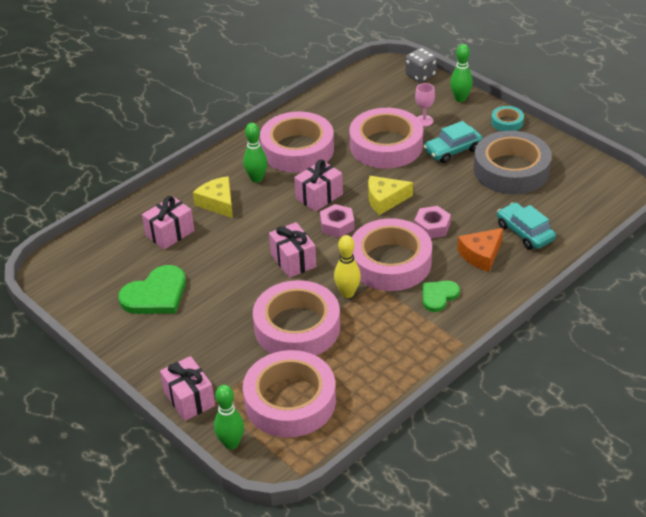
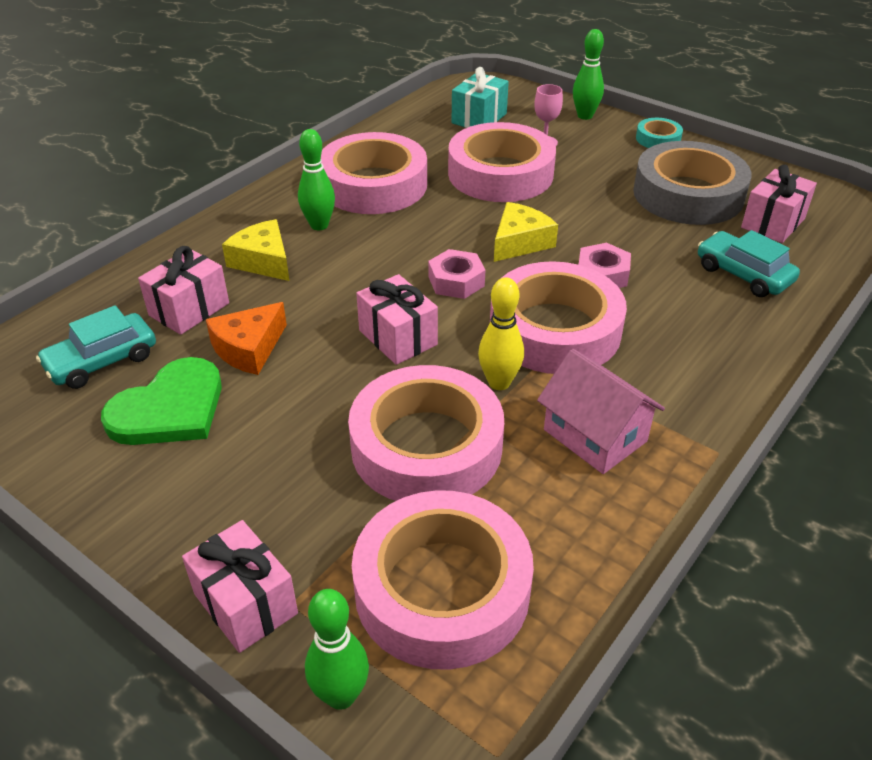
camera: 10 degrees left, 0 degrees up
pink gift [294,160,343,212] -> pink gift moved to [741,165,817,243]
yellow cheese [368,176,413,215] -> yellow cheese turned 150 degrees clockwise [494,202,558,262]
grey dice [405,48,437,83] -> none
green heart [422,281,460,312] -> none
turquoise car [424,121,483,163] -> turquoise car moved to [36,305,156,389]
orange cheese [457,228,503,272] -> orange cheese moved to [206,302,287,375]
none -> turquoise gift [452,67,509,128]
none -> pink house [537,349,665,474]

